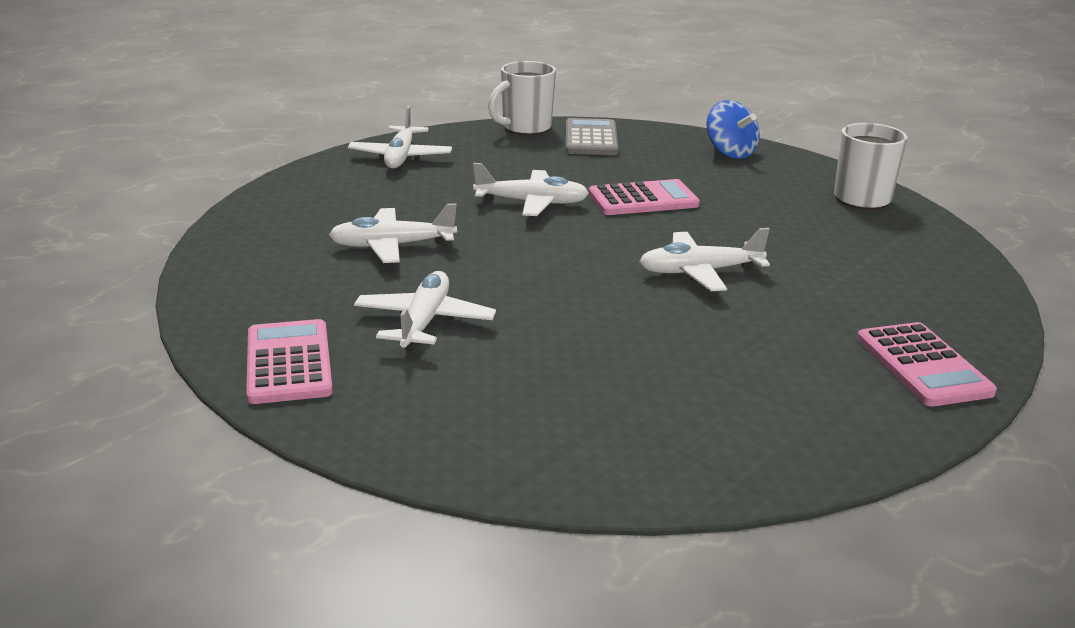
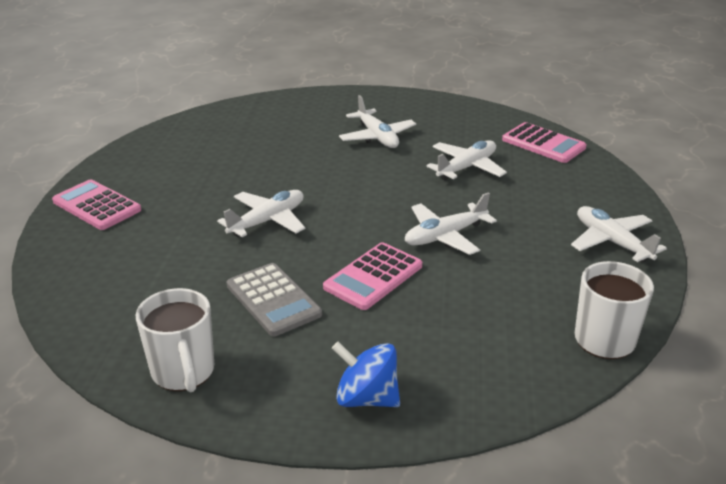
camera: 145 degrees right, 5 degrees up
pink calculator [246,319,333,404] -> pink calculator moved to [502,122,587,163]
grey calculator [566,118,618,155] -> grey calculator moved to [227,263,322,336]

